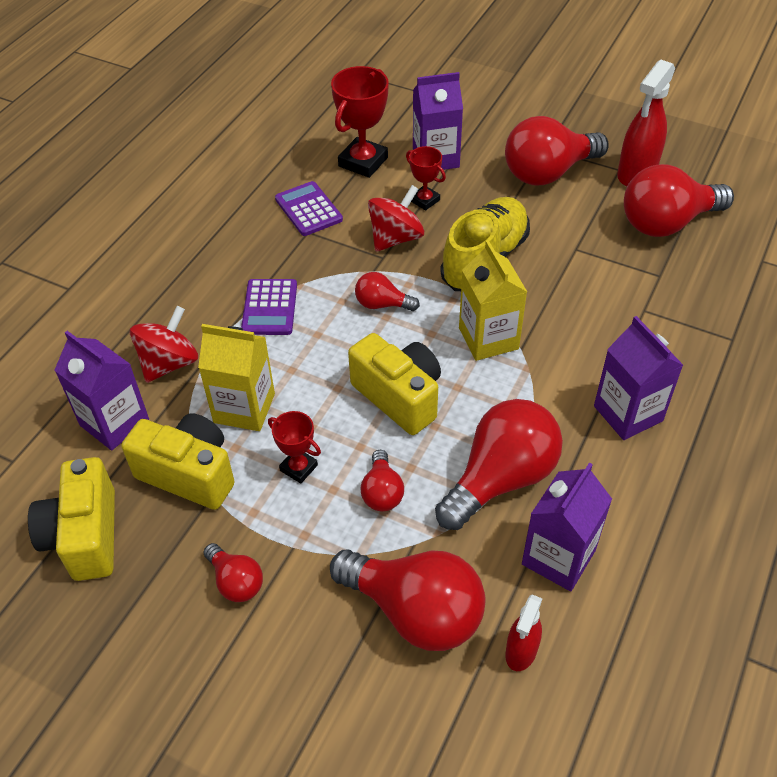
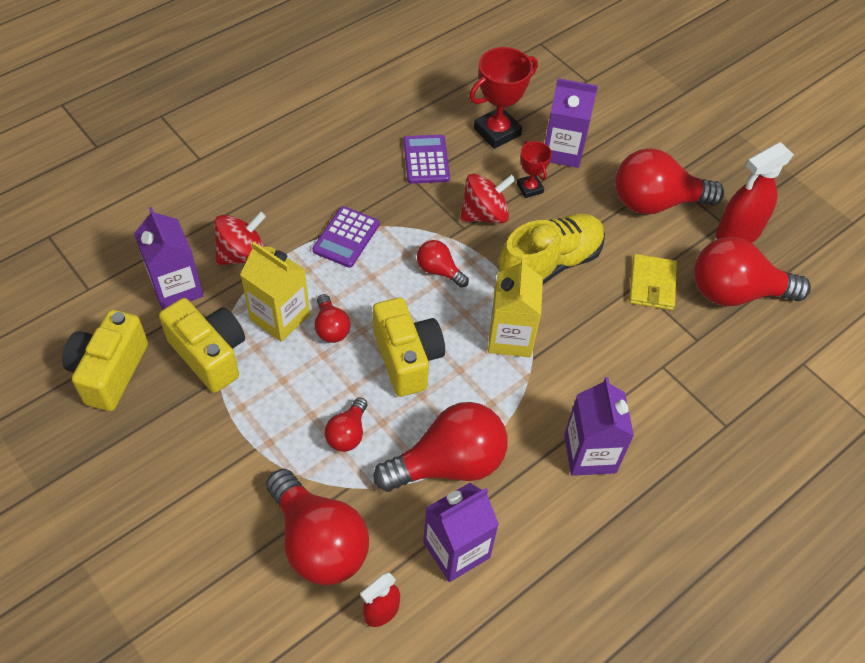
camera: 20 degrees right, 5 degrees up
red light bulb [203,543,263,602] -> red light bulb moved to [315,294,350,343]
red trophy [268,411,321,484] -> none
none -> yellow wallet [629,254,677,310]

